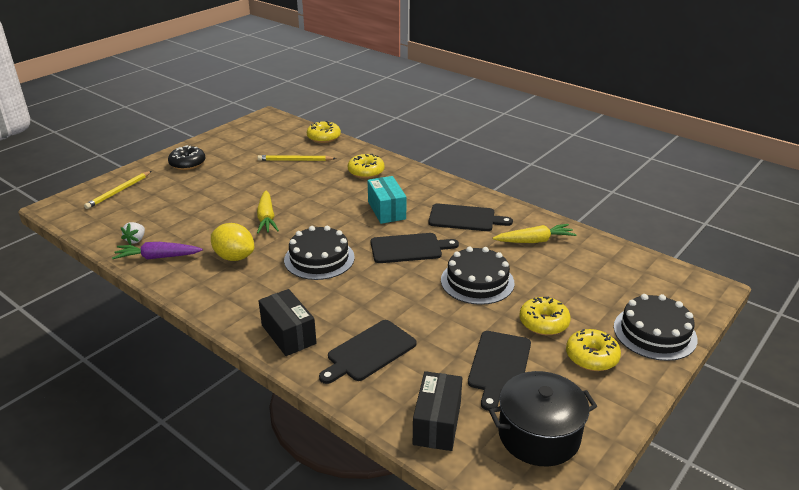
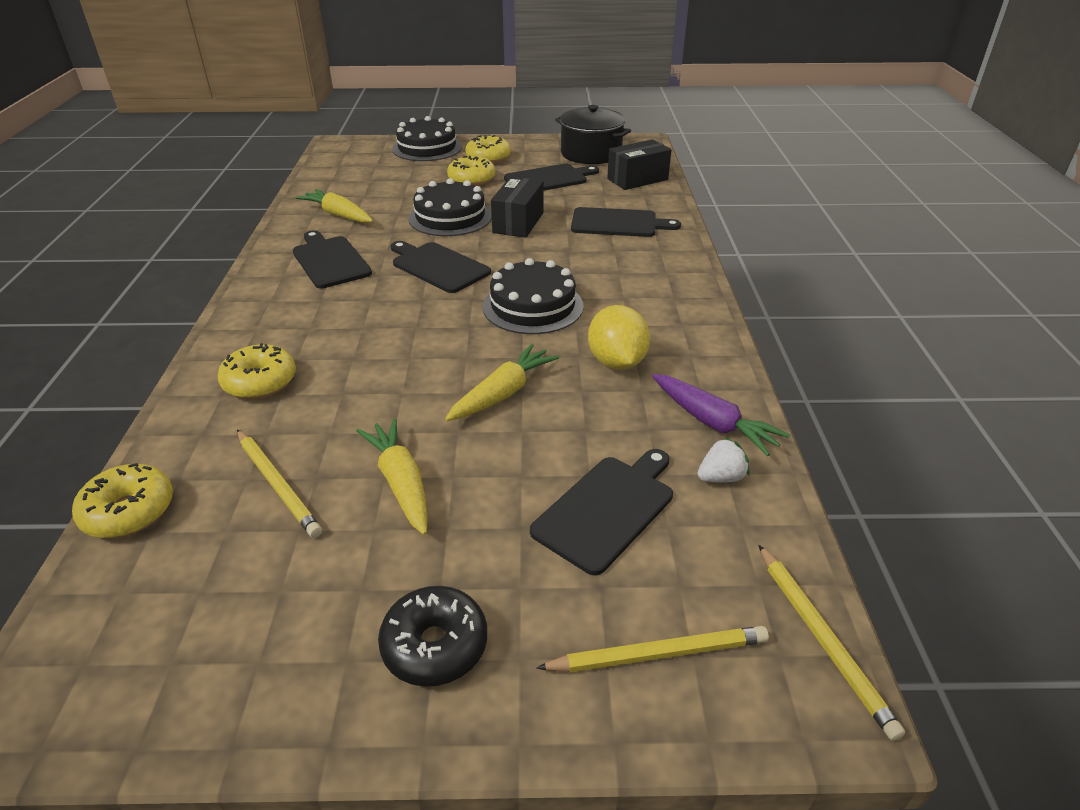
camera: 130 degrees left, 5 degrees up
black box [258,289,317,356] -> black box moved to [491,177,543,238]
turquoise box [368,176,406,224] -> none
none -> yellow carrot [356,418,428,535]
none -> black cutting board [530,449,673,575]
none -> yellow pencil [759,545,905,741]

